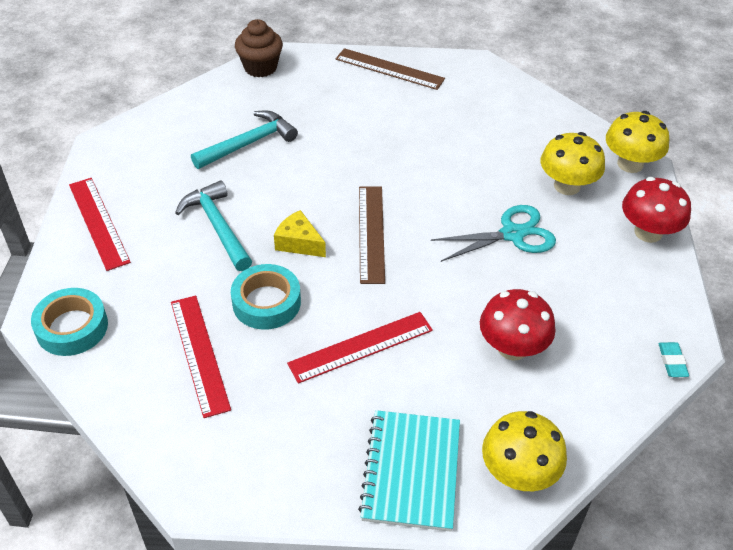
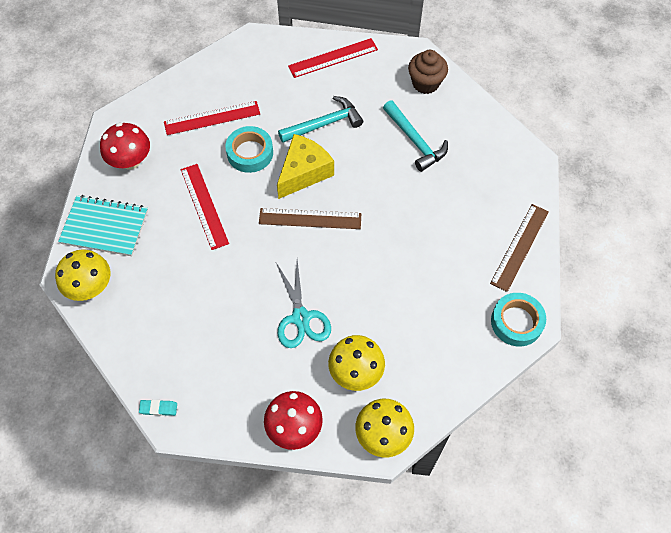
camera: 95 degrees right, 15 degrees up
turquoise tape [31,288,108,356] -> turquoise tape moved to [491,293,546,346]
brown cupcake [235,19,283,77] -> brown cupcake moved to [408,50,448,94]
yellow cheese [274,210,326,257] -> yellow cheese [277,134,334,199], size x1.64
red mushroom [480,289,556,361] -> red mushroom moved to [100,123,150,170]

